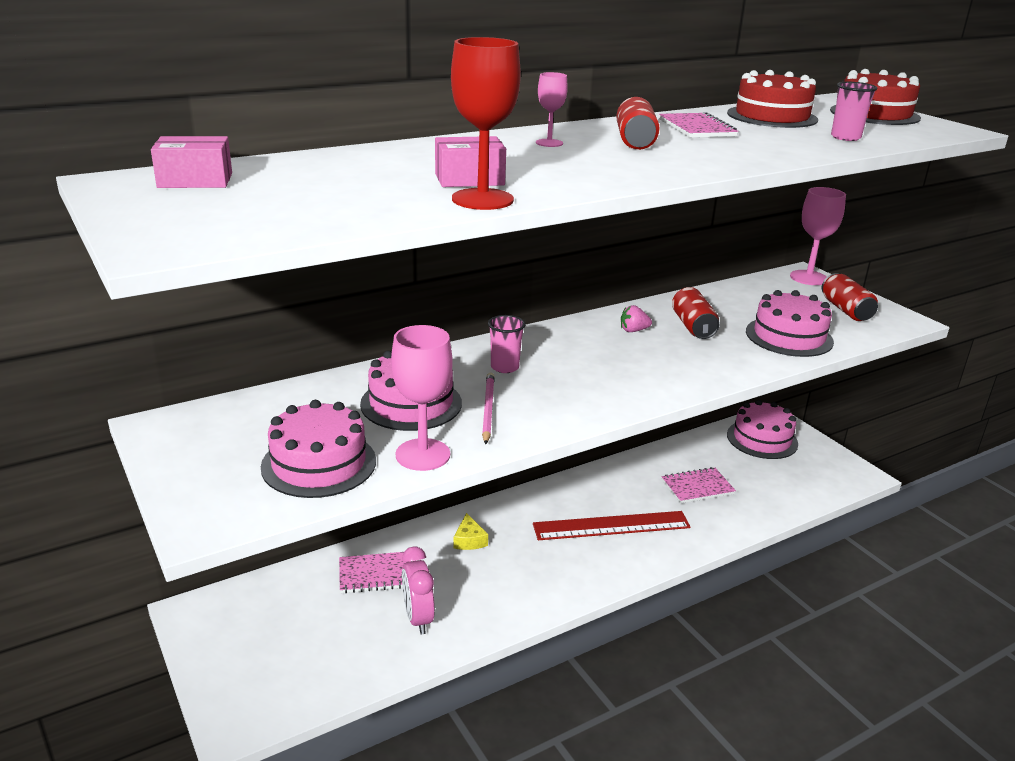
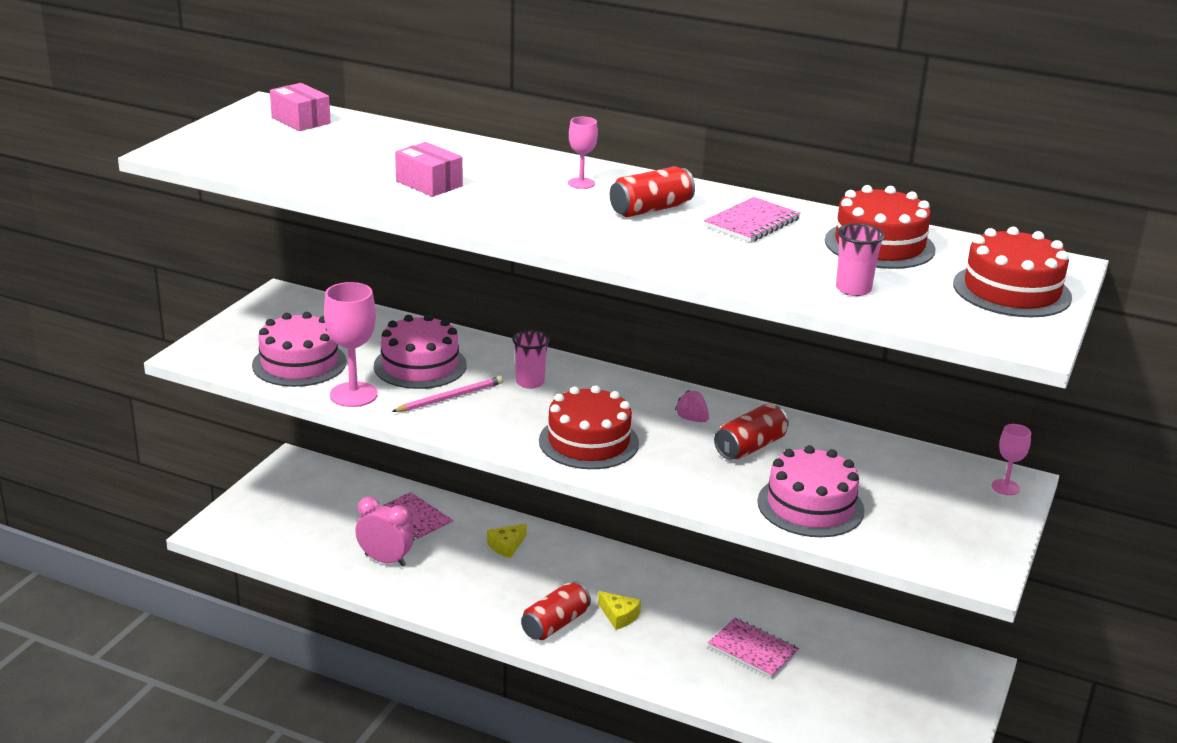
camera: 55 degrees right, 0 degrees up
pink clock [402,547,435,634] -> pink clock turned 75 degrees clockwise [355,497,414,567]
red goblet [451,37,521,210] -> none
red ruler [533,511,691,540] -> yellow cheese [598,591,641,630]
pink cake [727,400,798,459] -> none
pink goblet [790,187,846,285] -> pink goblet [992,424,1031,495], size x0.54
red can [822,273,878,321] -> red can moved to [521,582,591,640]
none -> red cake [539,385,639,469]

